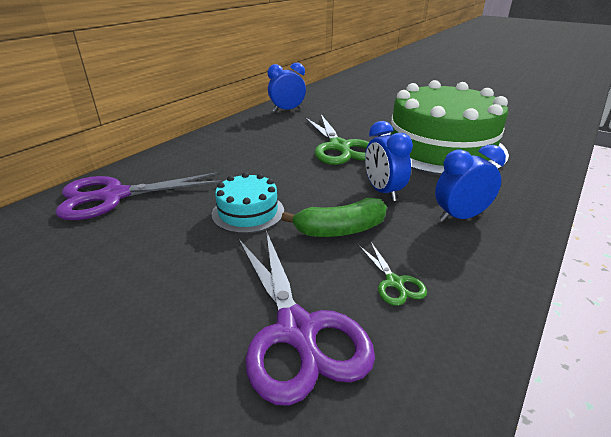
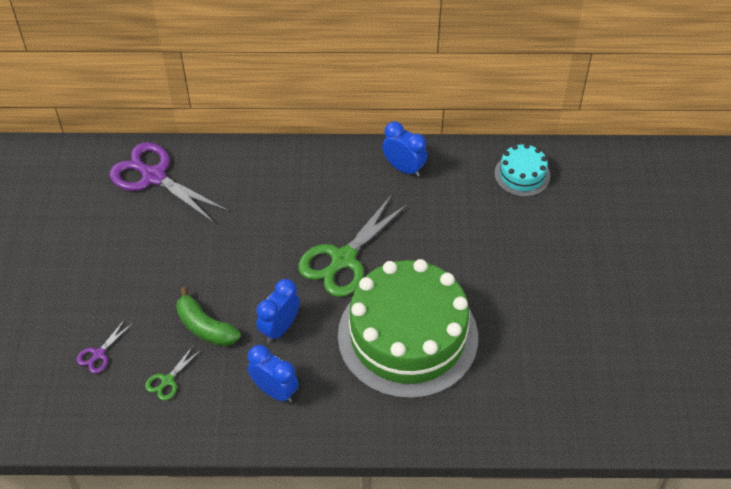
camera: 55 degrees right, 20 degrees up
turquoise cake [212,172,284,234] -> turquoise cake moved to [495,144,550,197]
purple scissors [238,231,375,406] -> purple scissors [77,320,132,374], size x0.46

